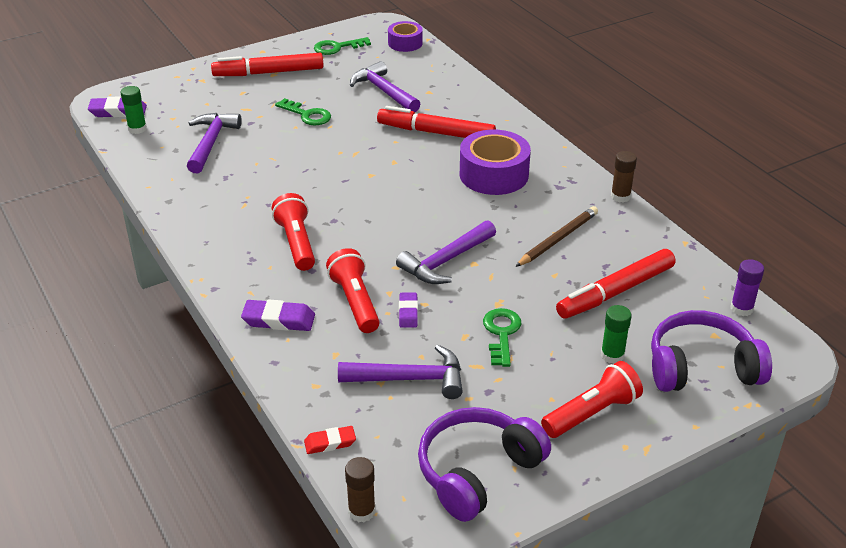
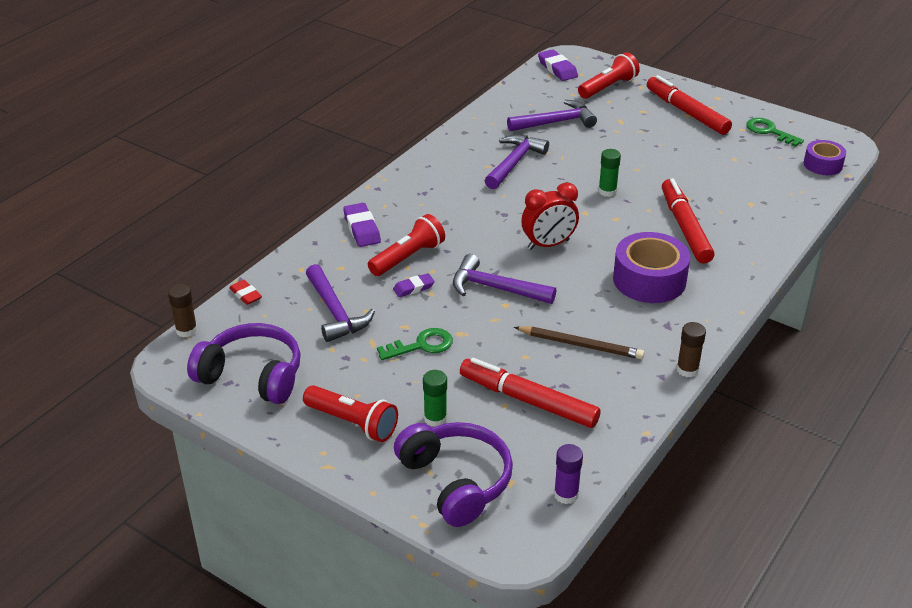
camera: 65 degrees right, 0 degrees up
green glue stick [121,86,147,134] -> green glue stick moved to [598,149,621,197]
red flashlight [272,193,315,271] -> red flashlight moved to [578,52,640,99]
green key [275,98,331,125] -> none
purple hammer [350,61,420,112] -> purple hammer moved to [484,135,549,189]
none -> red clock [521,183,579,250]

